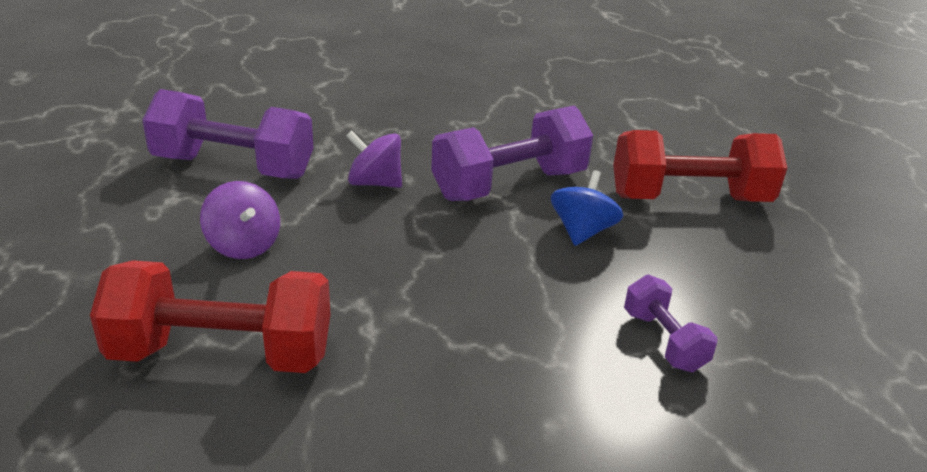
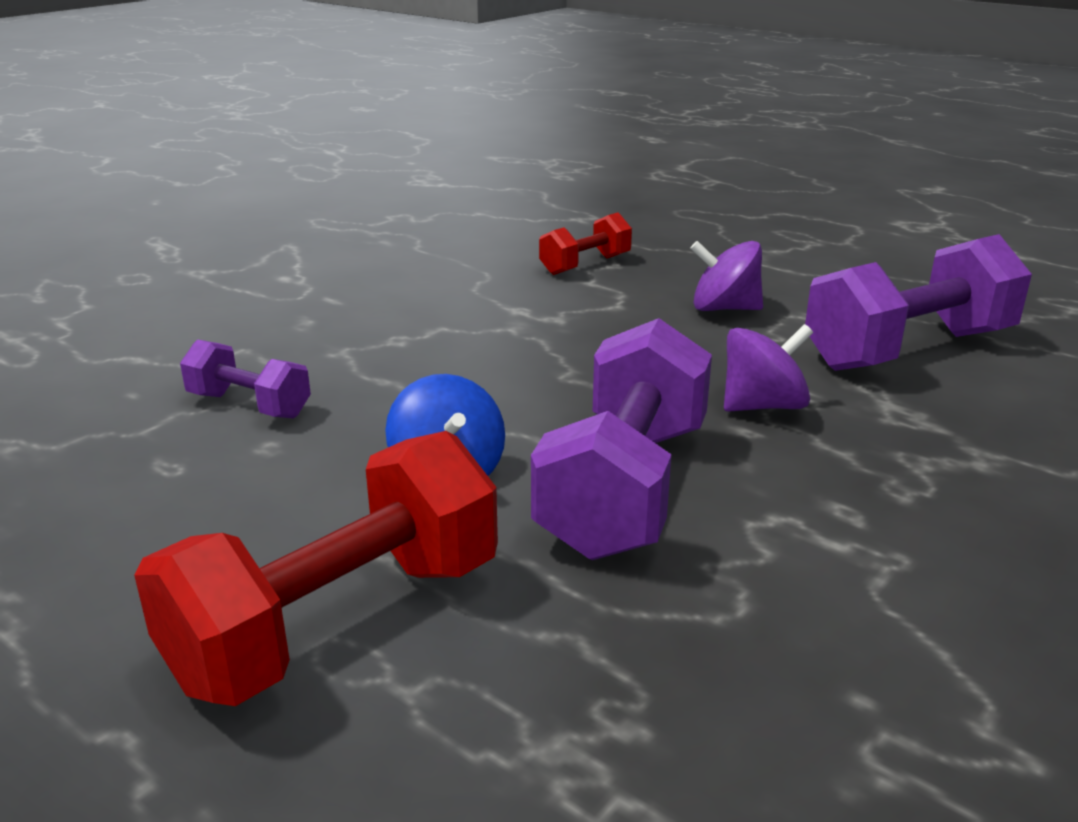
camera: 140 degrees right, 5 degrees down
red dumbbell [90,260,330,373] -> red dumbbell [539,213,632,275], size x0.52

